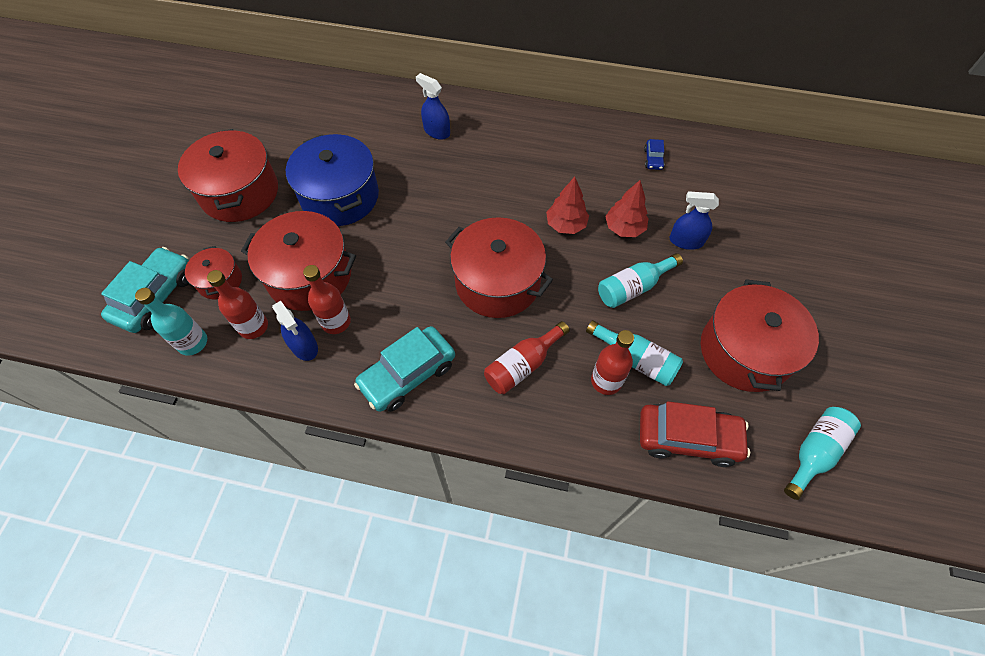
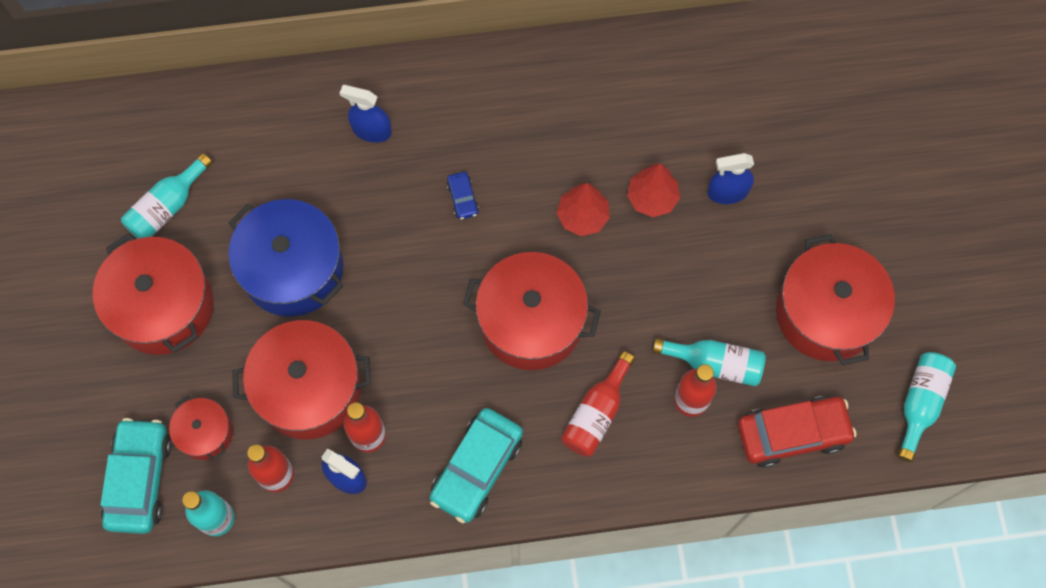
camera: 20 degrees left, 10 degrees up
turquoise bottle [598,253,683,308] -> turquoise bottle moved to [121,153,213,239]
blue car [644,139,665,170] -> blue car moved to [446,172,479,220]

